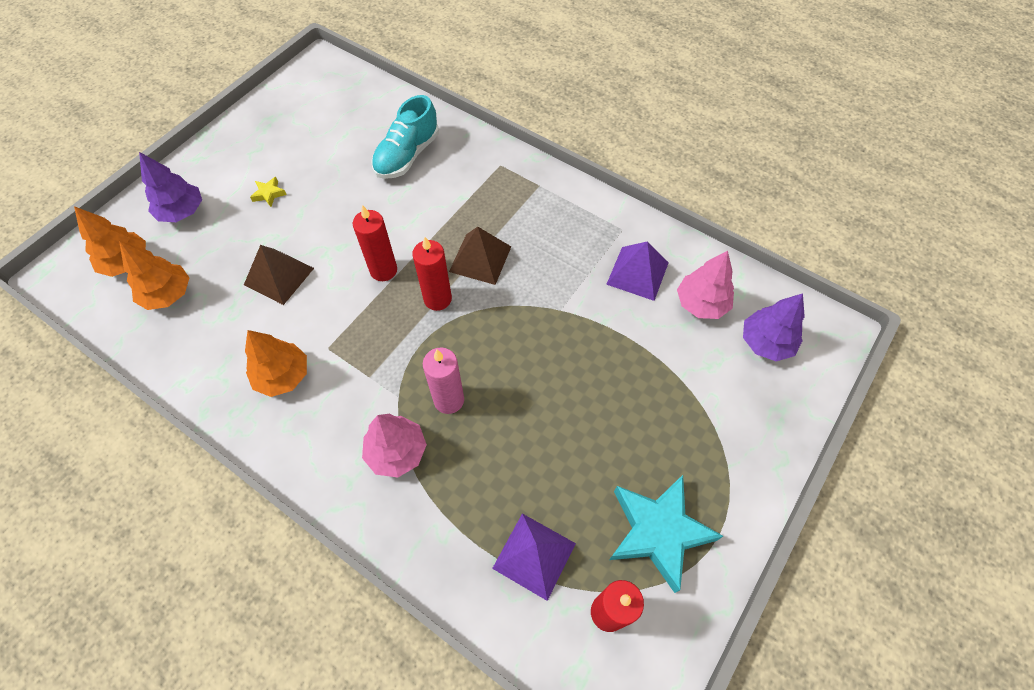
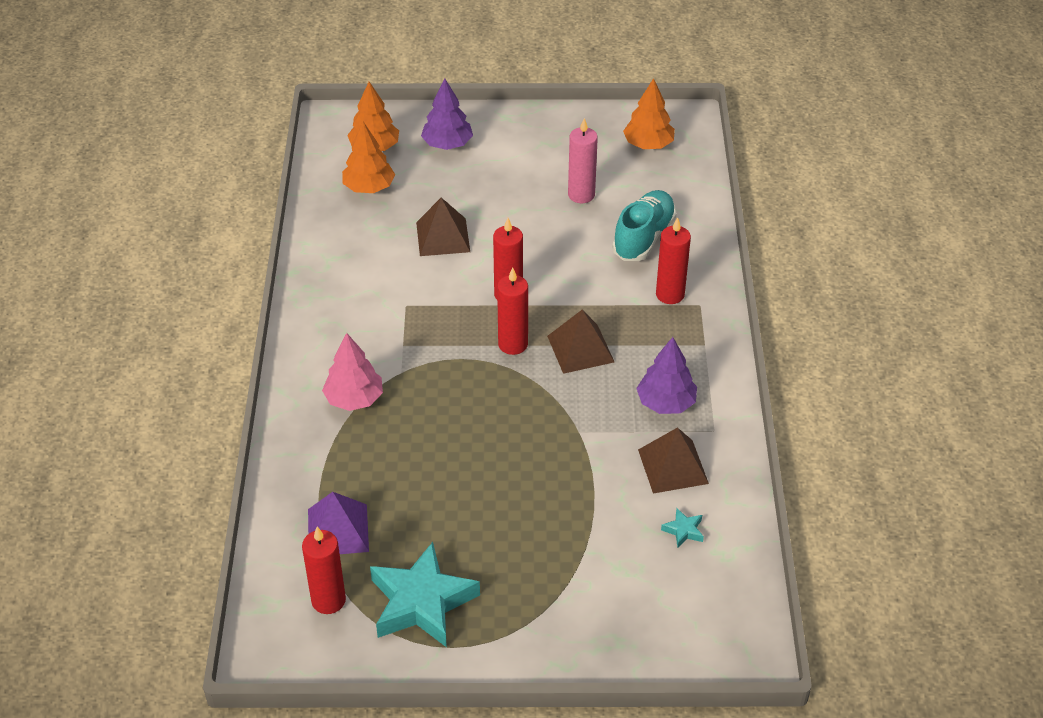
camera: 55 degrees right, 15 degrees down
orange tree [245,330,307,397] -> orange tree moved to [623,78,675,149]
yellow star [250,177,287,207] -> none
turquoise shoe [371,95,439,179] -> turquoise shoe turned 120 degrees clockwise [612,190,677,261]
pink candle [423,347,464,414] -> pink candle moved to [568,118,598,203]
purple pyramid [606,242,669,301] -> brown pyramid [638,427,709,494]
pink tree [677,251,734,319] -> turquoise star [661,508,704,548]
purple tree [743,293,805,361] -> purple tree moved to [636,337,697,414]
none -> red candle [656,217,691,304]

